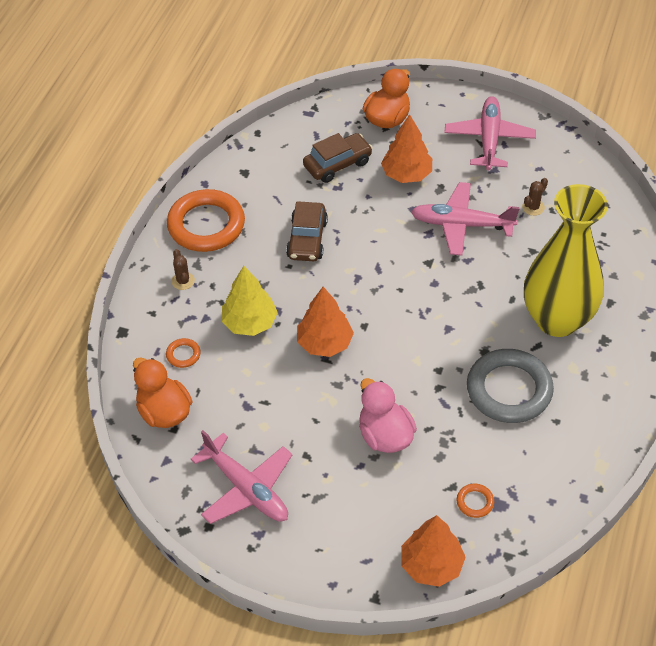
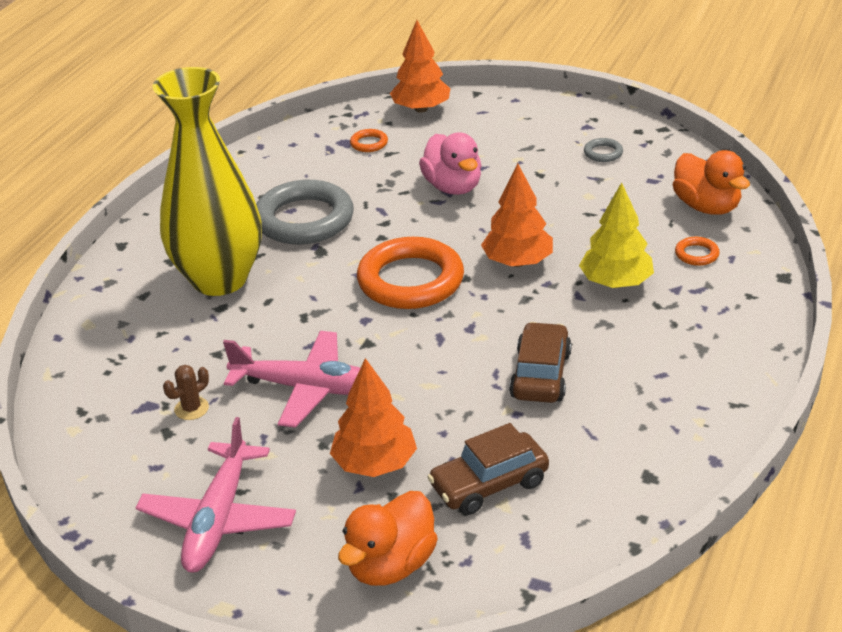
camera: 175 degrees left, 15 degrees down
orange ring [167,189,245,252] -> orange ring moved to [357,237,464,309]
brown cactus [171,249,195,290] -> none
pink plane [191,430,292,524] -> grey ring [584,138,623,162]

